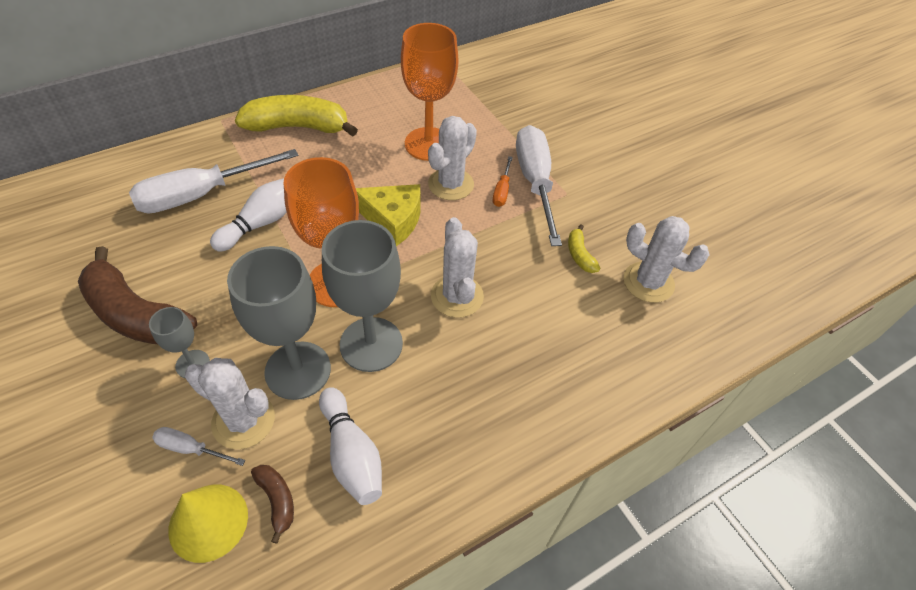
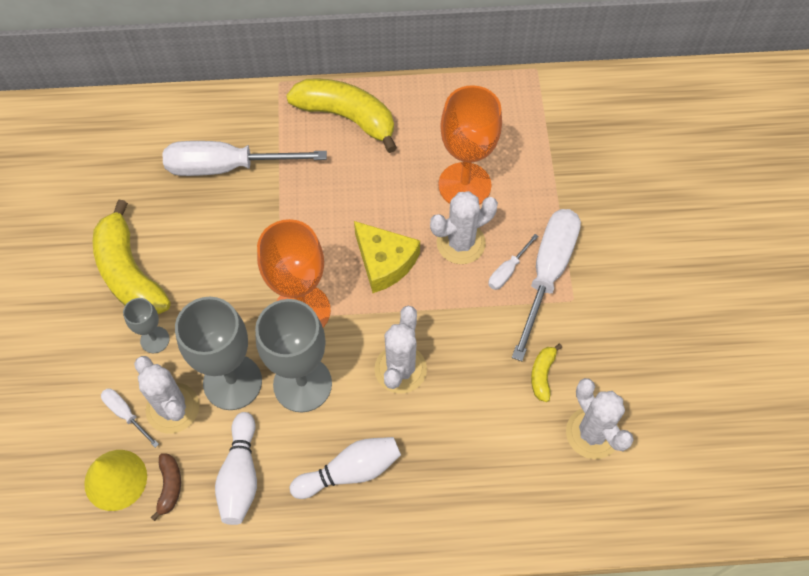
camera: 30 degrees right, 10 degrees up
brown banana [78,246,197,344] -> yellow banana [93,200,171,314]
white bowling pin [210,178,287,252] -> white bowling pin moved to [290,437,401,499]
orange screwdriver [493,156,513,207] -> white screwdriver [488,234,539,290]

